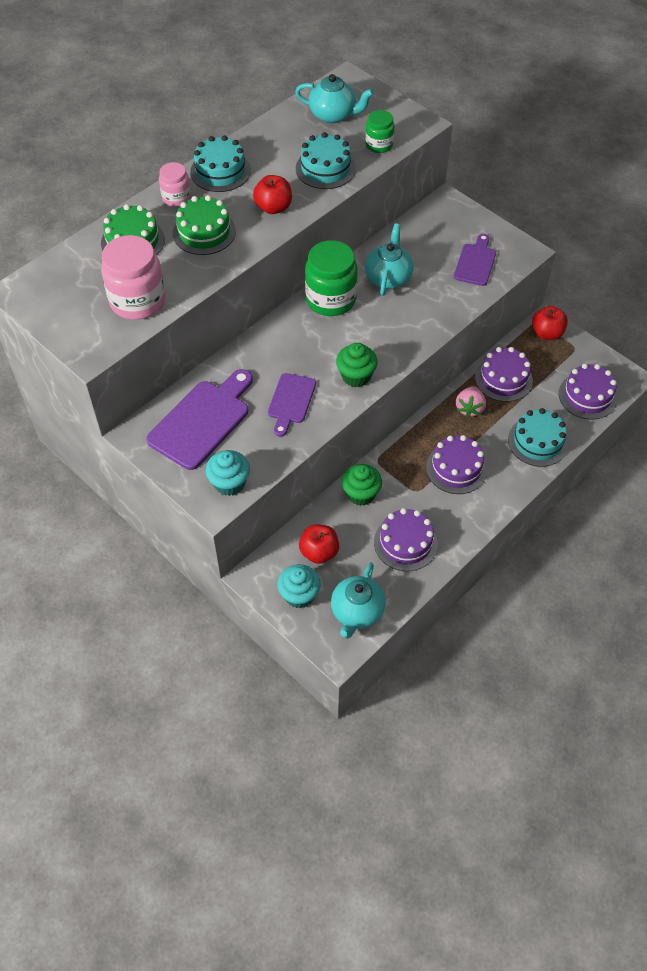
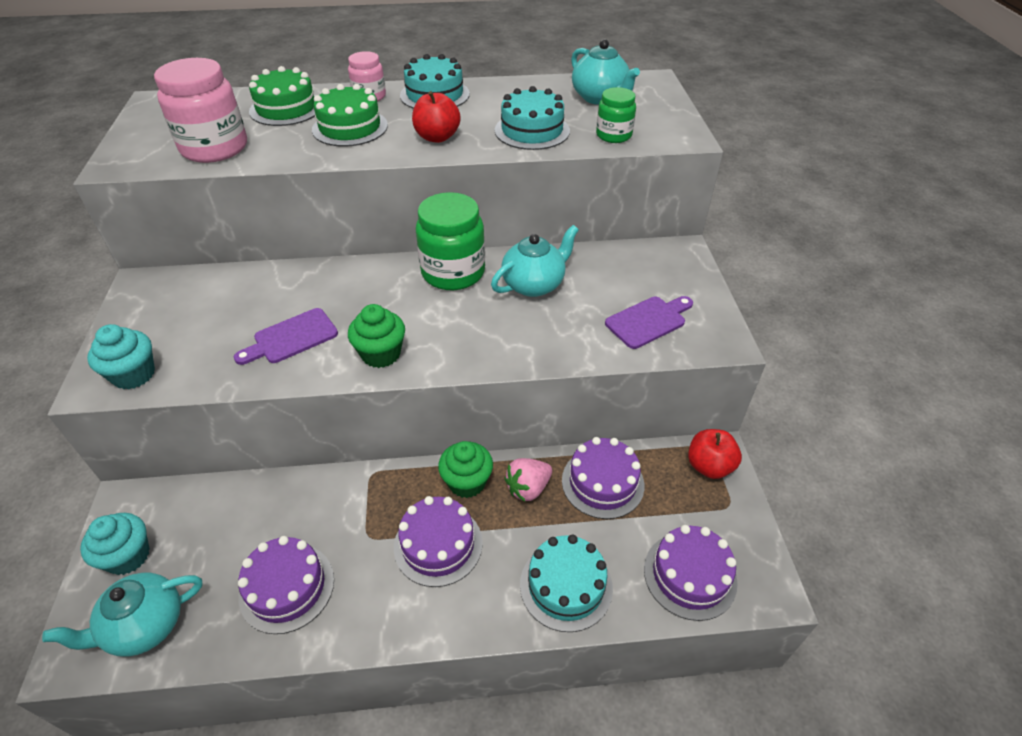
camera: 40 degrees right, 10 degrees down
purple cutting board [146,369,253,470] -> none
red apple [299,525,339,564] -> none
green cupcake [342,464,382,506] -> green cupcake moved to [438,441,493,498]

